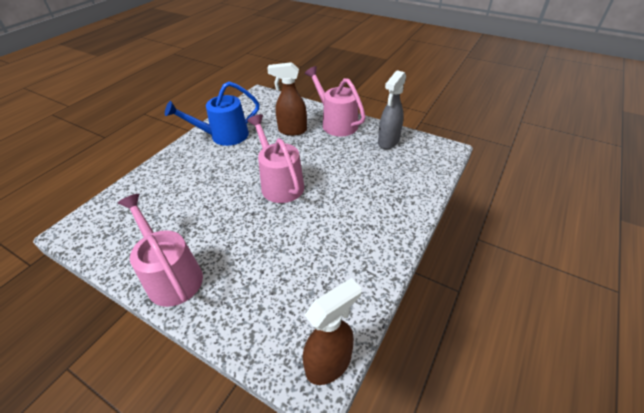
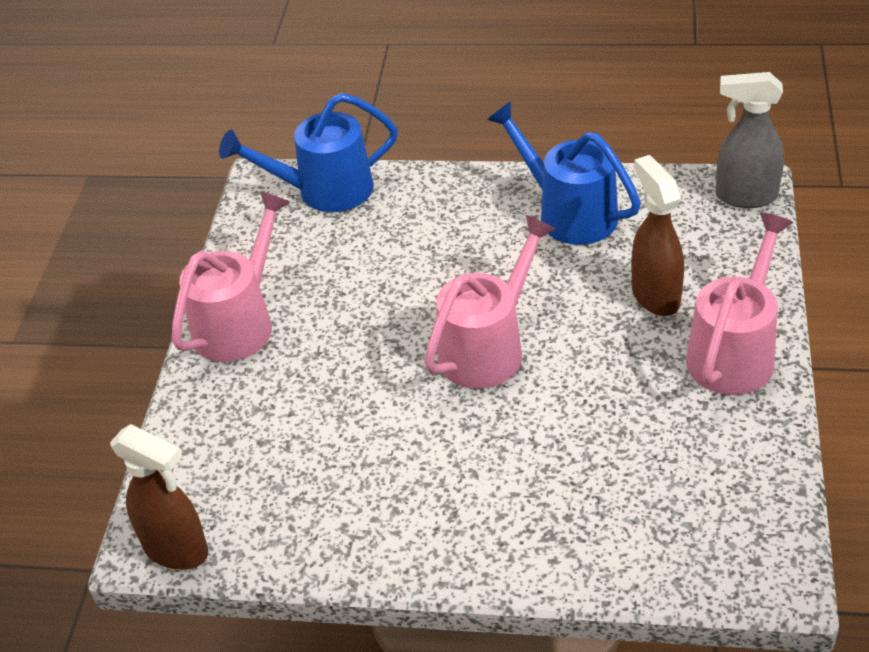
camera: 70 degrees right, 0 degrees up
grey spray bottle [378,70,406,149] -> grey spray bottle moved to [716,72,784,208]
none -> blue watering can [219,93,398,212]

